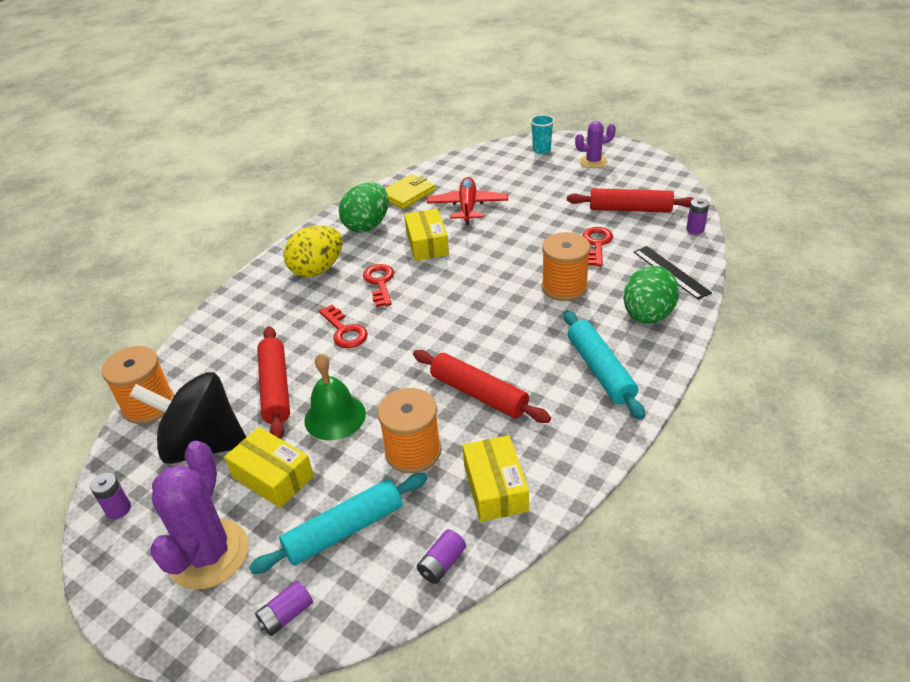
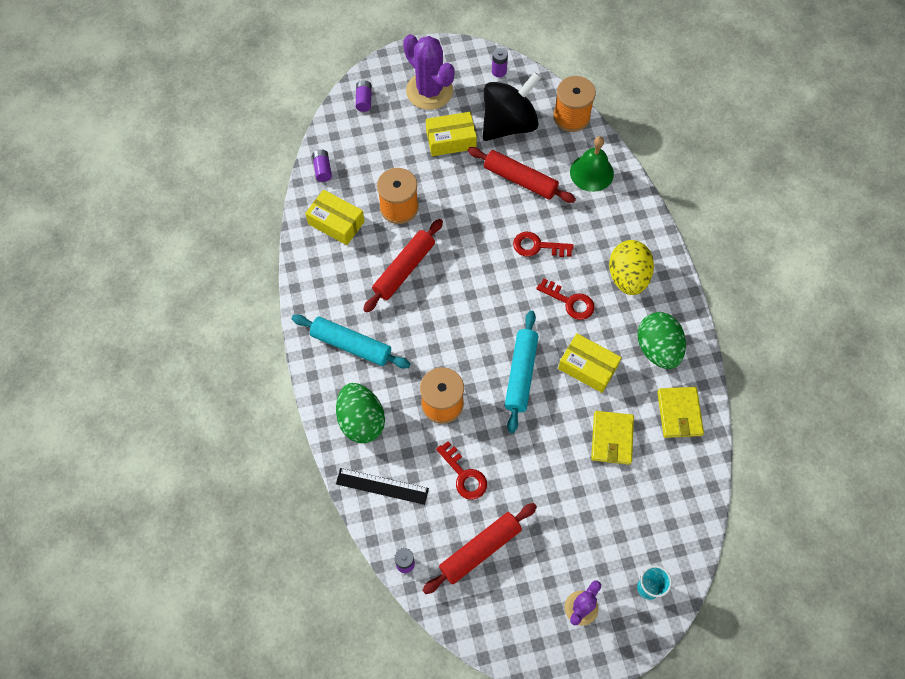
camera: 130 degrees right, 25 degrees up
turquoise rolling pin [249,473,428,574] -> turquoise rolling pin moved to [505,311,539,433]
green bell [304,354,366,440] -> green bell moved to [570,136,614,192]
red rolling pin [413,350,551,423] -> red rolling pin turned 45 degrees counterclockwise [363,219,443,313]
red plane [427,177,508,225] -> yellow wallet [591,411,634,465]

